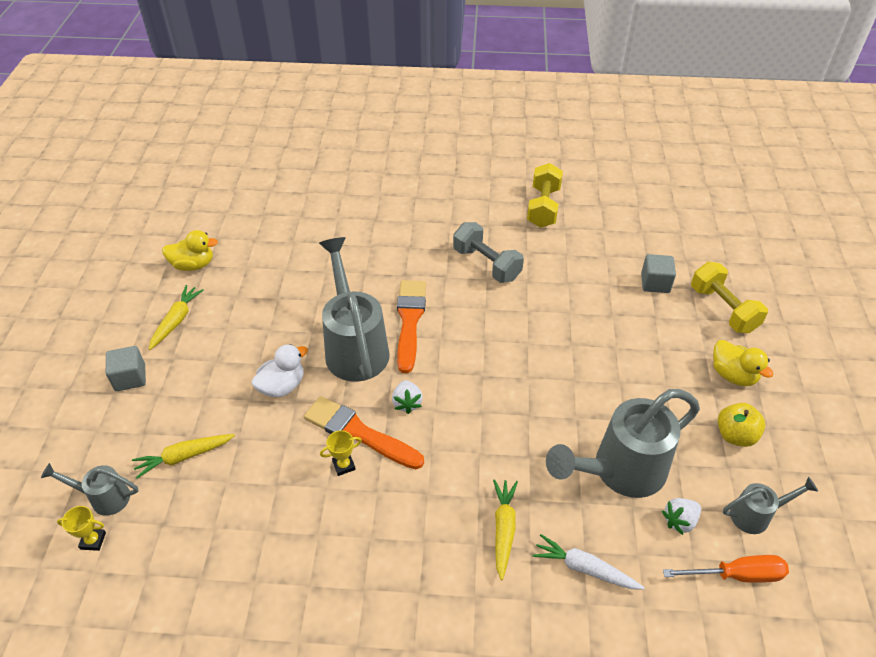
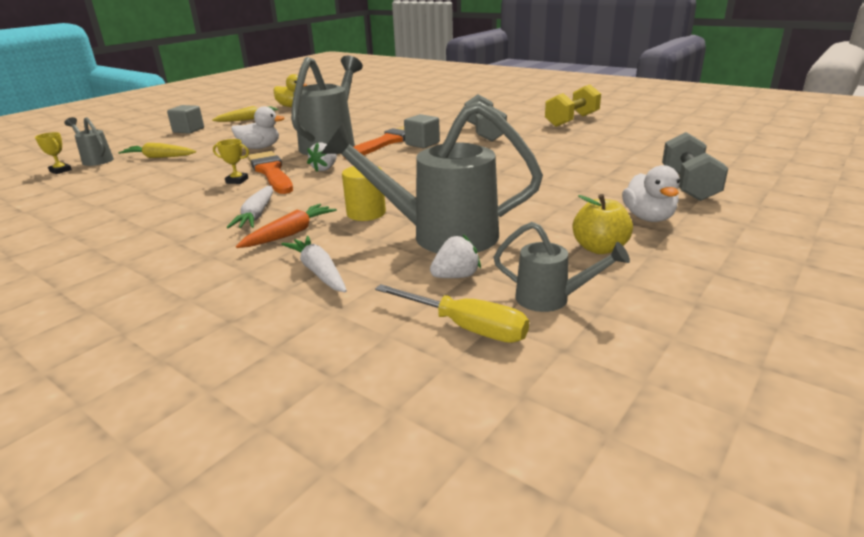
camera: 35 degrees right, 20 degrees down
yellow carrot [493,479,518,580] -> orange carrot [236,204,337,248]
grey cube [641,254,676,293] -> grey cube moved to [404,114,440,148]
white strawberry [662,498,701,535] -> white strawberry turned 150 degrees clockwise [430,235,481,278]
orange screwdriver [663,555,789,583] -> yellow screwdriver [375,284,529,343]
yellow dumbbell [691,262,768,333] -> grey dumbbell [662,132,728,201]
yellow duck [713,340,774,386] -> white duck [622,165,680,222]
none -> white carrot [227,185,273,228]
none -> yellow cylinder [342,166,386,221]

